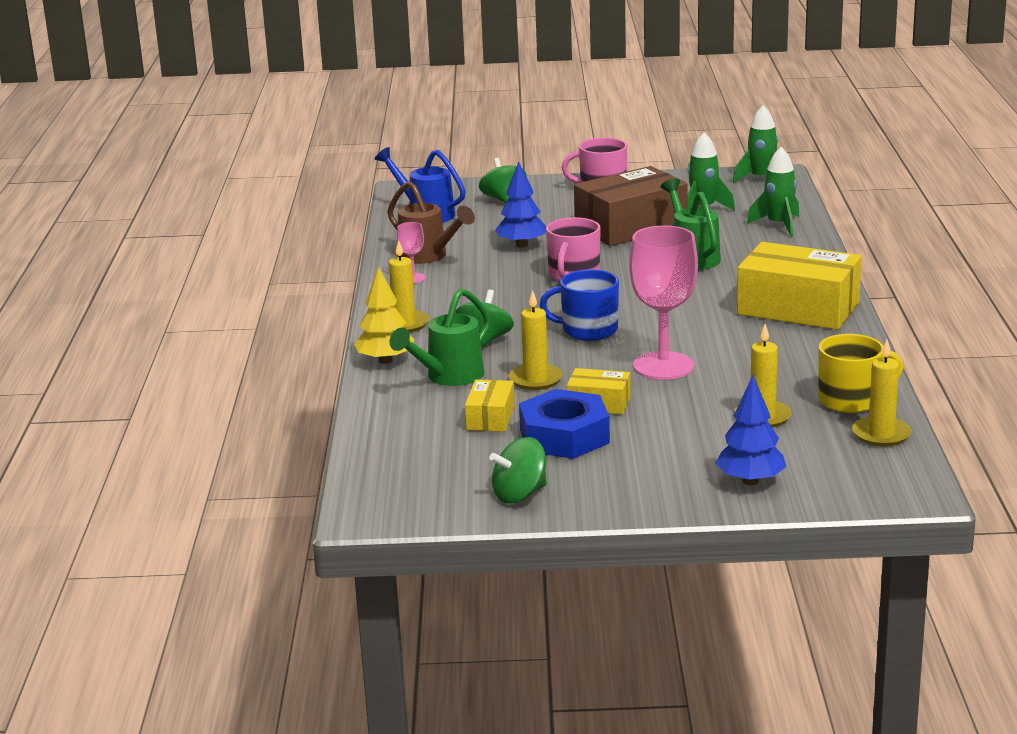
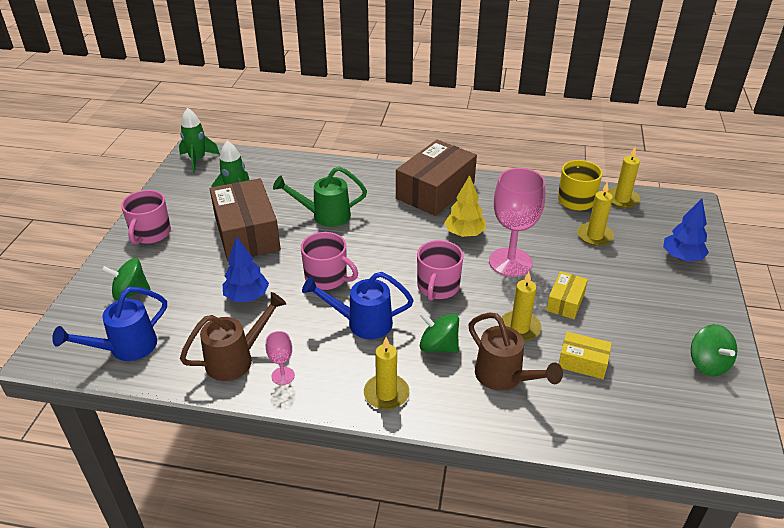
camera: 80 degrees left, 15 degrees up
yellow tree [354,267,414,364] -> yellow tree moved to [444,175,486,237]
green watering can [389,288,490,386] -> brown watering can [469,312,563,391]
blue nut [519,389,610,459] -> none
blue mug [540,269,619,341] -> pink mug [417,240,463,301]
yellow box [737,242,862,330] -> brown box [396,140,477,216]
green rocket [747,147,799,237] -> none
none -> blue watering can [302,272,414,339]

